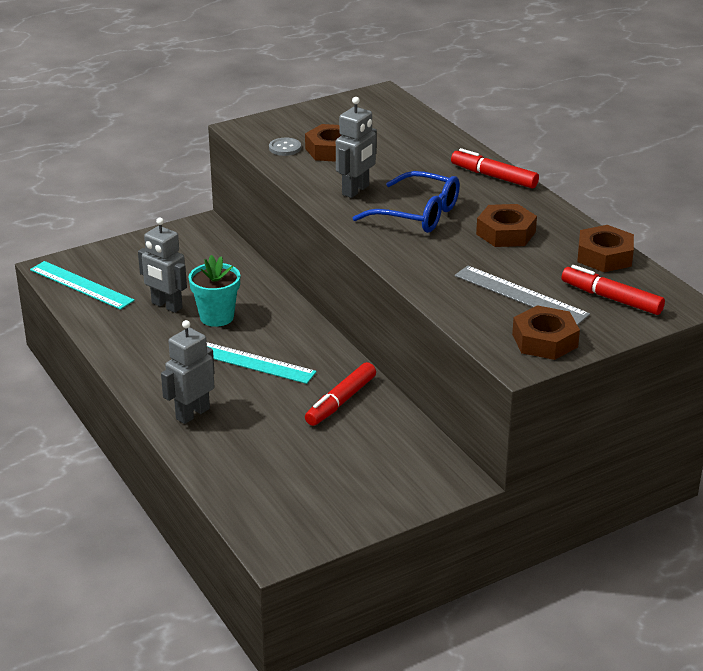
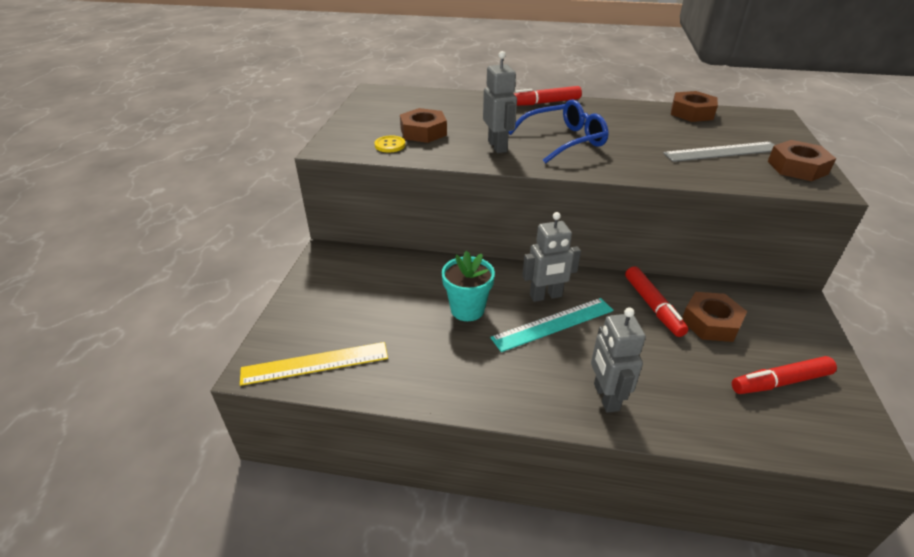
camera: 50 degrees left, 5 degrees up
turquoise ruler [30,261,135,310] -> yellow ruler [240,342,388,386]
grey robot [138,218,187,313] -> grey robot moved to [522,212,581,302]
grey button [269,138,301,156] -> yellow button [374,135,405,152]
brown nut [476,204,537,247] -> brown nut moved to [682,292,747,342]
red marker [561,265,665,315] -> red marker moved to [732,356,837,394]

